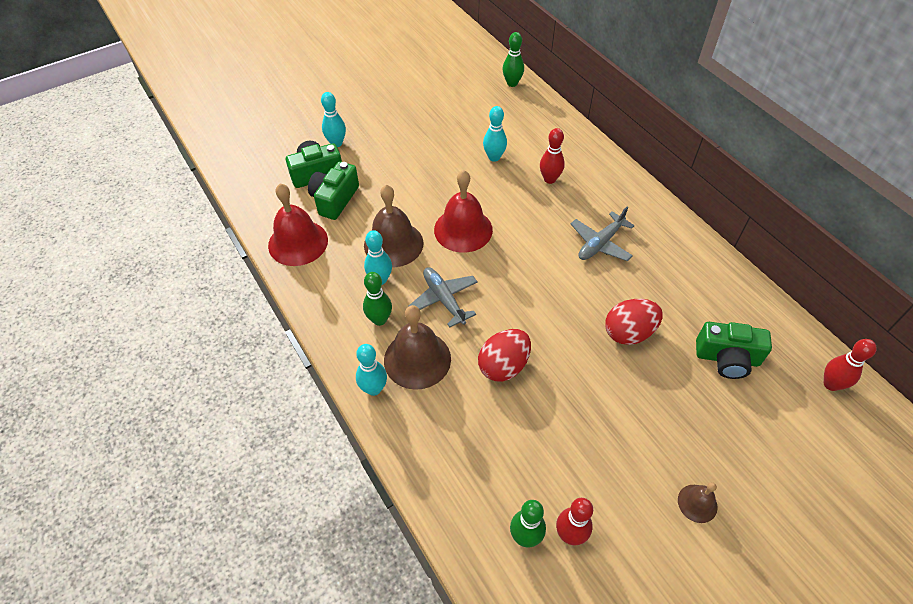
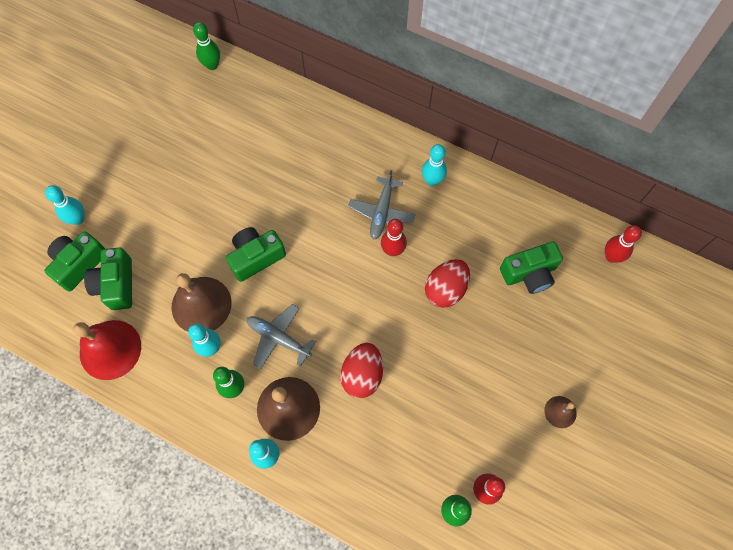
camera: 30 degrees left, 15 degrees up
red bell [434,170,493,253] -> green camera [226,227,286,282]
turquoise bowling pin [483,106,507,162] -> turquoise bowling pin moved to [422,144,447,186]
red bowling pin [540,128,565,184] -> red bowling pin moved to [381,219,407,256]

